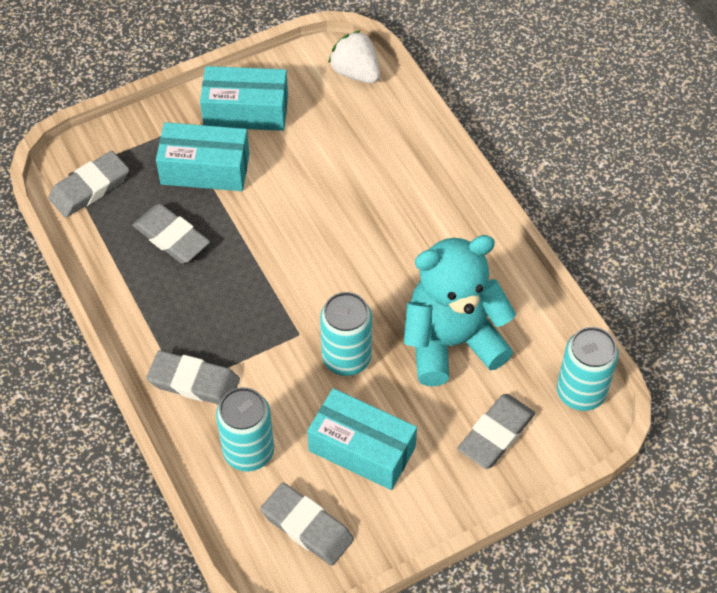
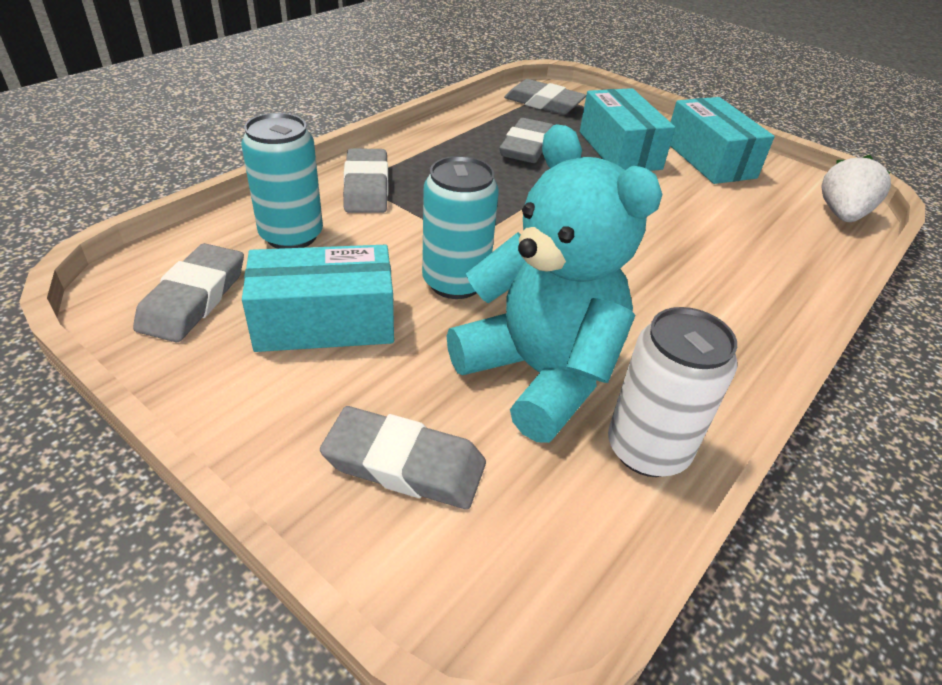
camera: 65 degrees right, 15 degrees down
turquoise box [307,388,417,490] -> turquoise box turned 75 degrees clockwise [242,245,394,352]
turquoise can [557,327,619,411] -> none
none -> white can [608,307,737,477]

